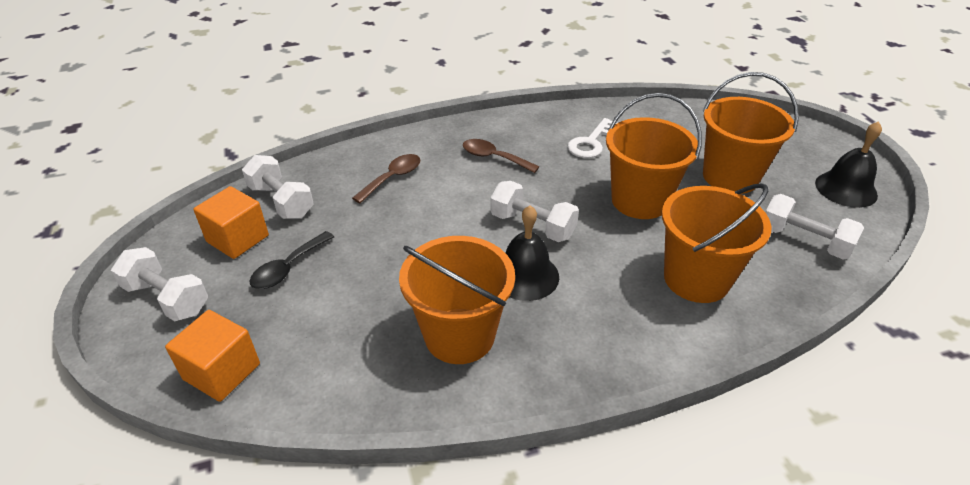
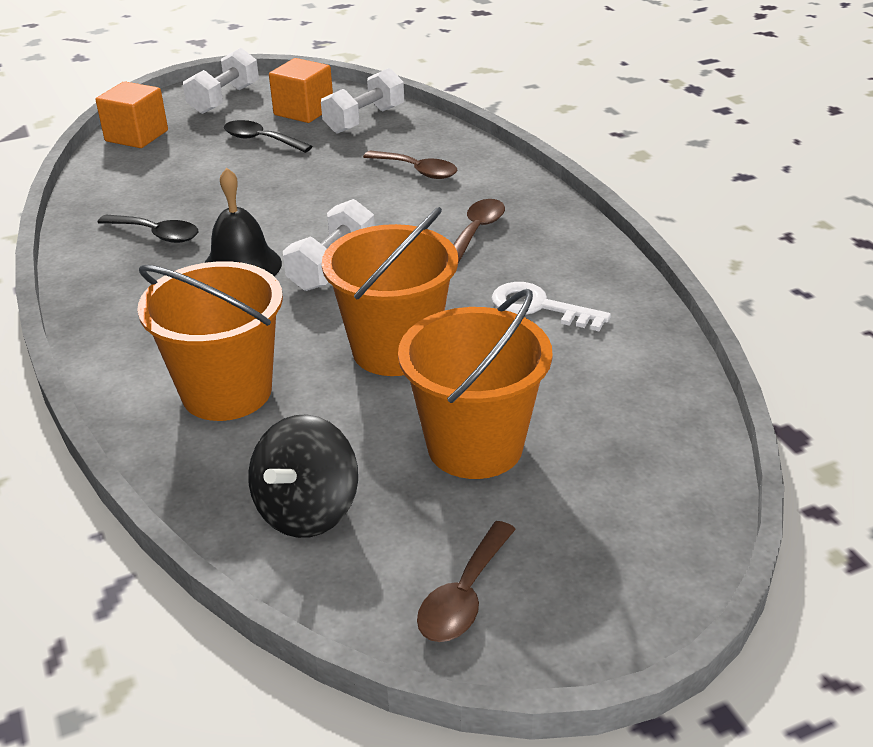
camera: 85 degrees right, 5 degrees down
orange bucket [399,236,515,364] -> black spoon [97,215,198,243]
white dumbbell [765,194,864,260] -> black spinning top [248,414,358,538]
black bell [815,121,882,208] -> brown spoon [417,521,516,642]

